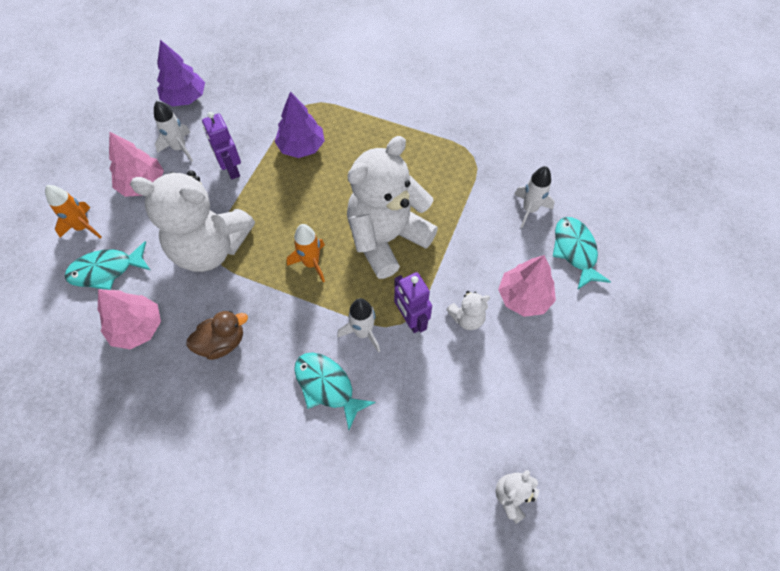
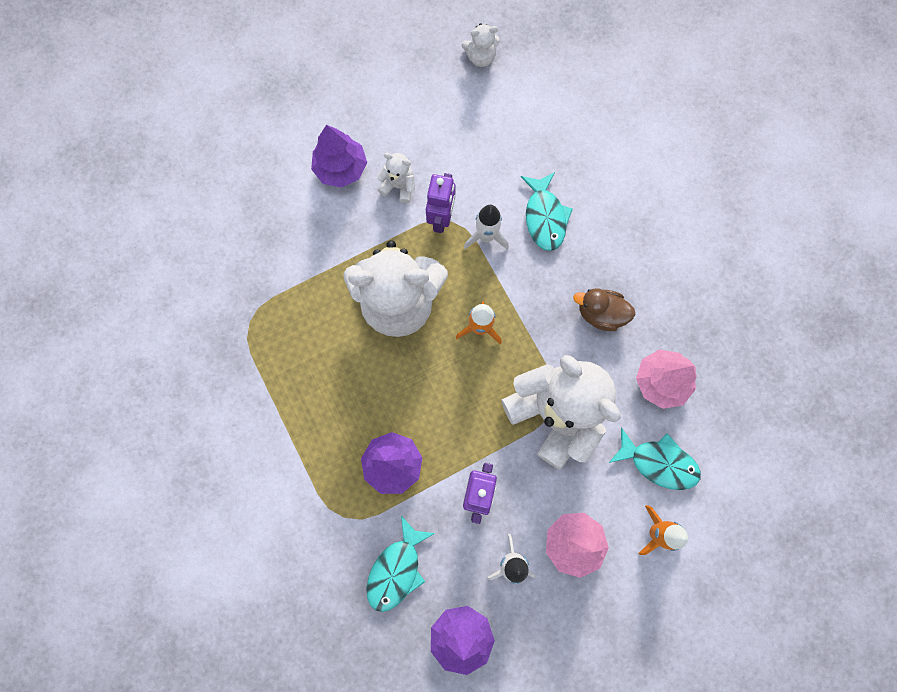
camera: 140 degrees left, 15 degrees up
pink tree [498,255,556,317] -> purple tree [311,125,367,188]
white rocket [515,166,555,228] -> none
turquoise fish [553,217,611,290] -> turquoise fish moved to [366,516,435,612]

